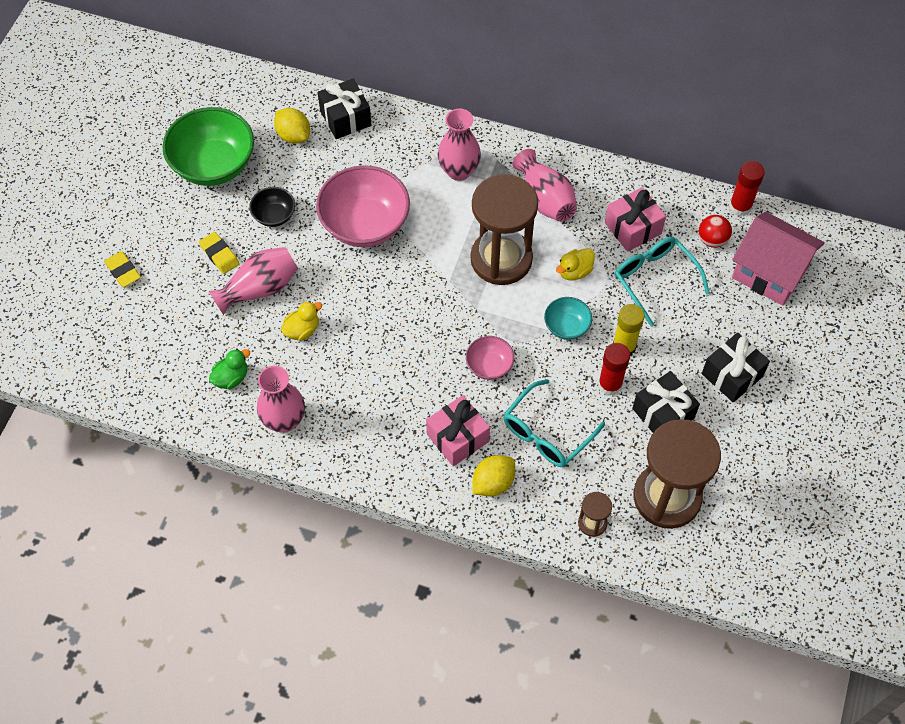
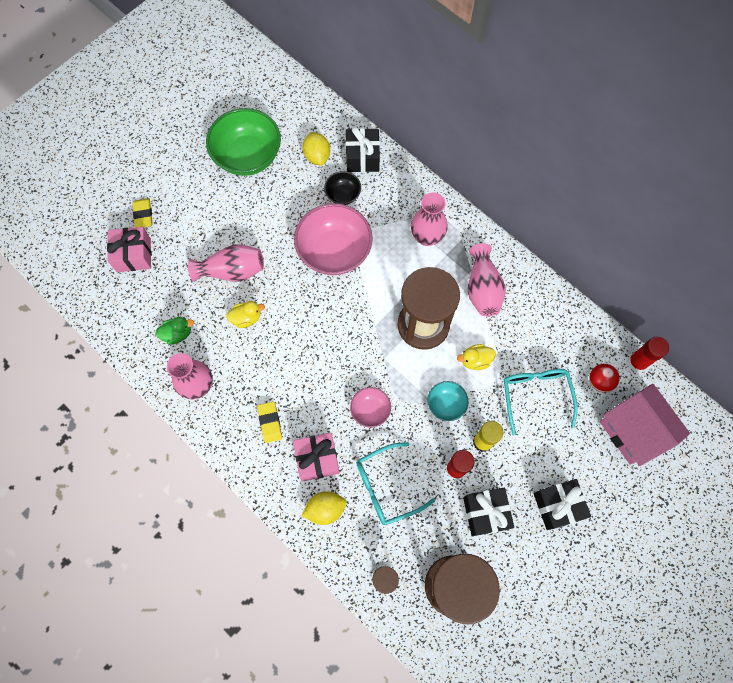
camera: 25 degrees right, 10 degrees up
yellow eraser [199,232,240,274] -> yellow eraser moved to [257,402,282,443]
black bowl [249,187,295,227] -> black bowl moved to [324,171,361,205]
pink gift [605,187,666,252] -> pink gift moved to [107,227,151,272]

